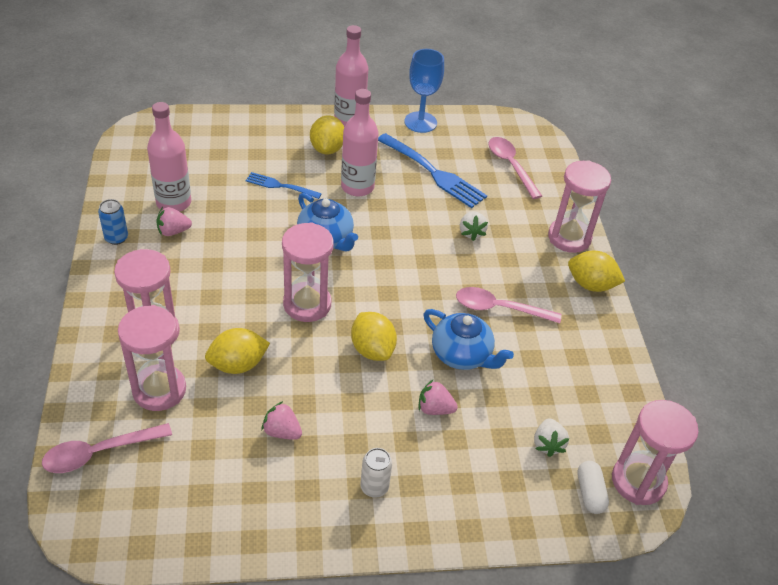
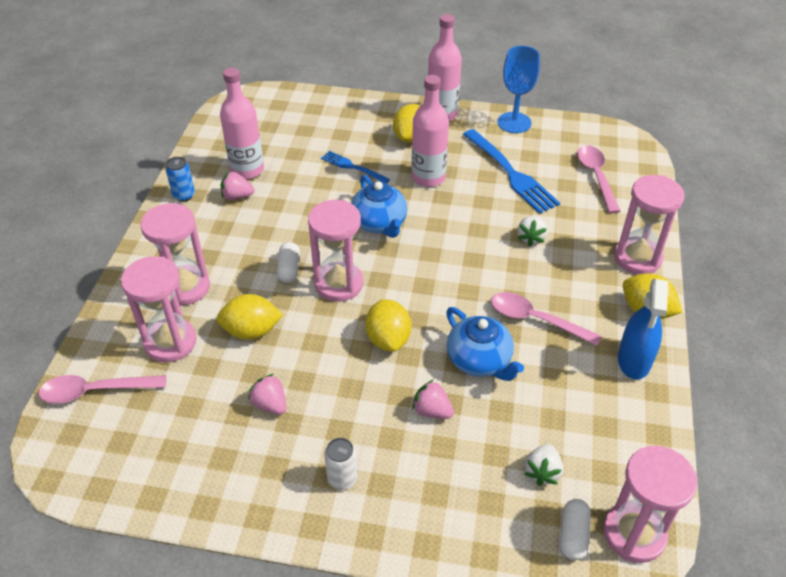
camera: 20 degrees right, 0 degrees up
none -> white capsule [277,242,300,283]
none -> blue spray bottle [618,279,668,379]

